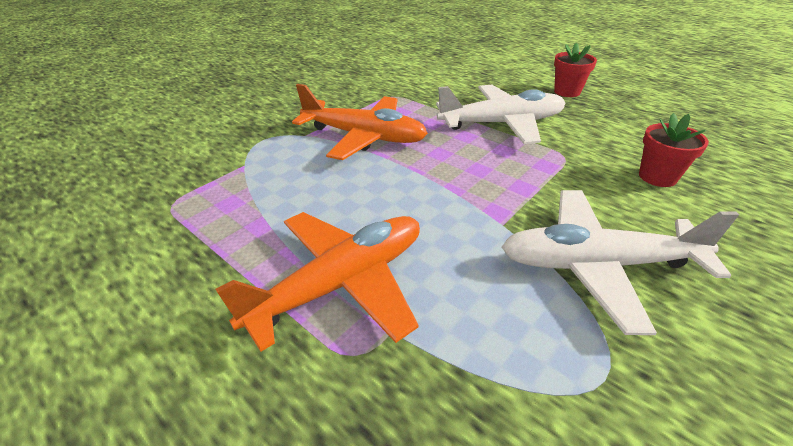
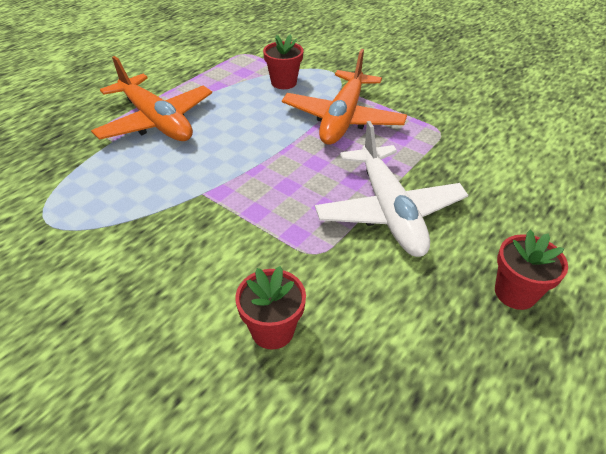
camera: 85 degrees right, 5 degrees up
white plane [501,190,739,335] -> none
none -> red flower pot [263,34,304,89]

